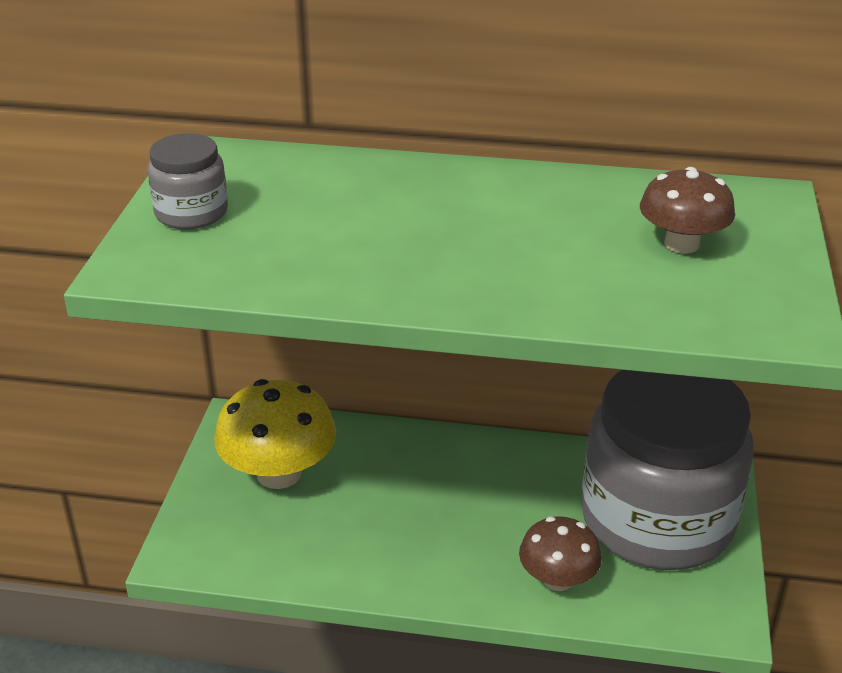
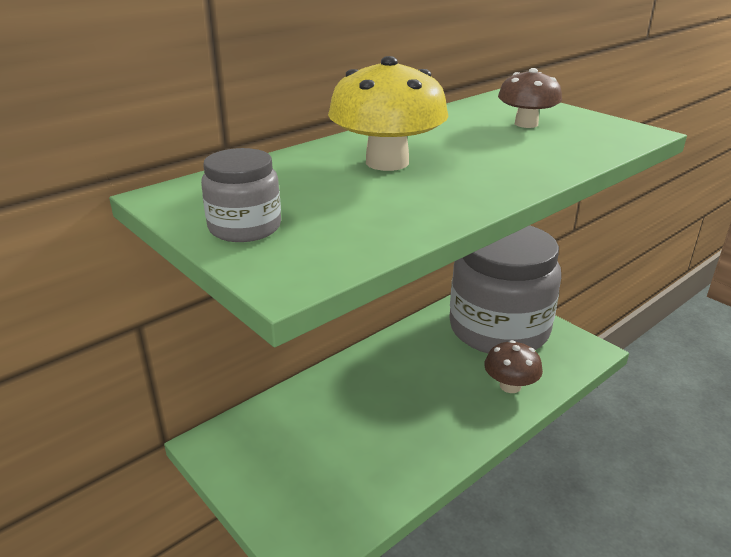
camera: 50 degrees left, 5 degrees down
yellow mushroom [214,379,336,489] -> yellow mushroom moved to [328,56,449,171]

